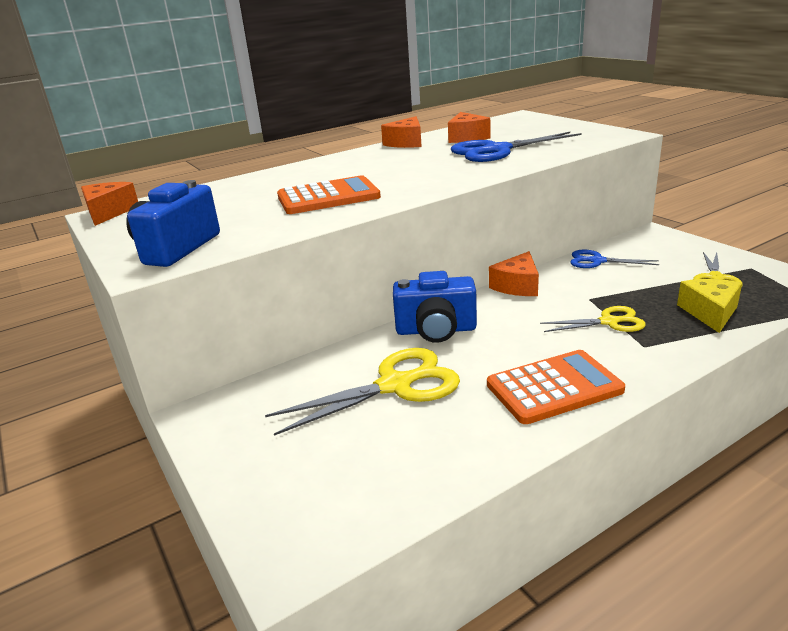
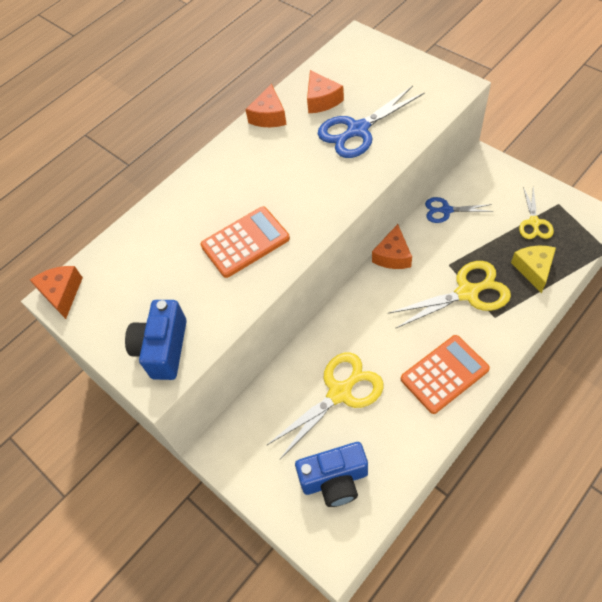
camera: 10 degrees left, 30 degrees up
blue camera [393,271,477,343] -> blue camera moved to [295,442,368,507]
yellow scissors [540,306,646,332] -> yellow scissors [389,261,511,329], size x1.70

